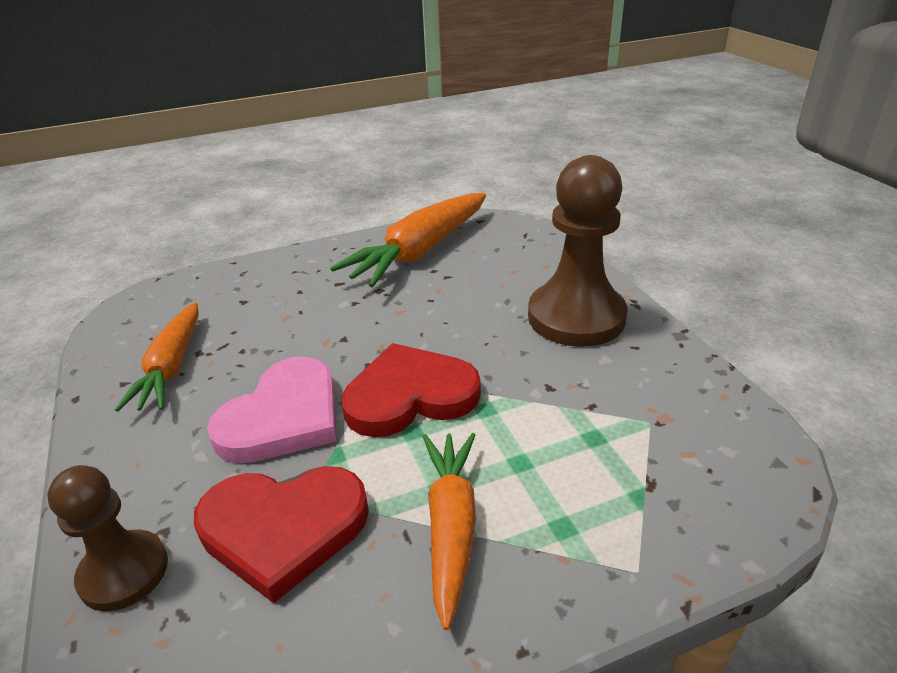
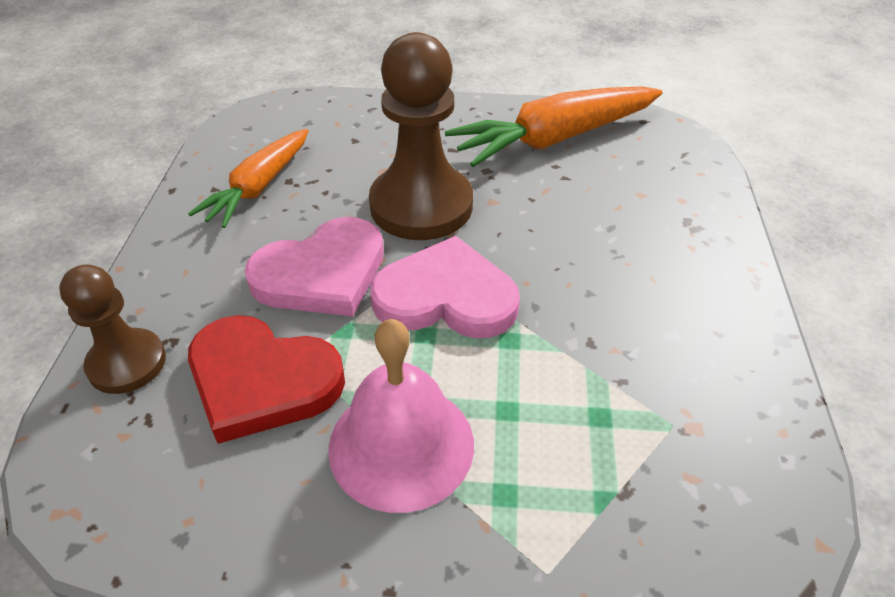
camera: 25 degrees right, 10 degrees up
red heart [342,343,481,437] -> pink heart [370,236,520,338]
orange carrot [423,433,476,630] -> pink bell [328,319,474,513]
brown pawn [528,155,627,347] -> brown pawn moved to [369,32,473,240]

